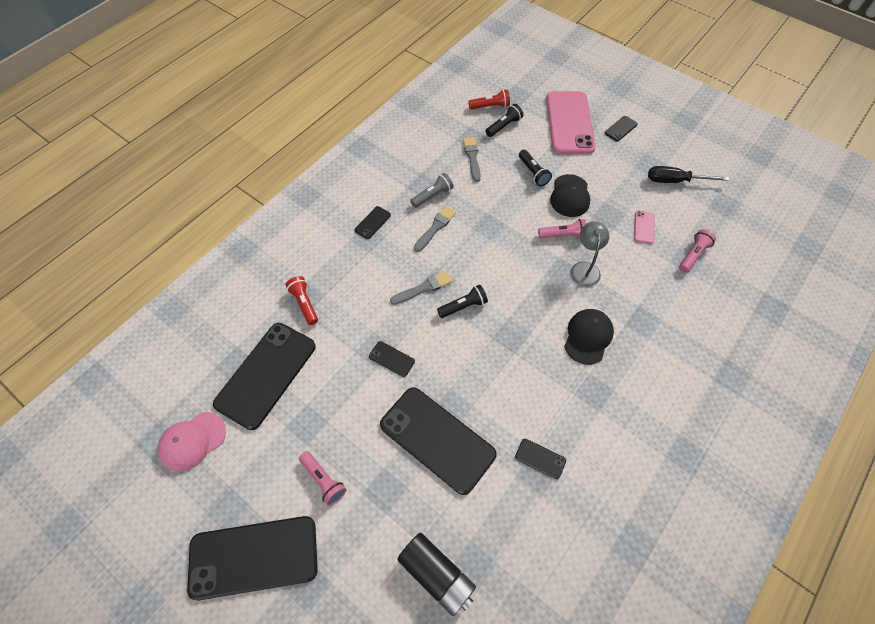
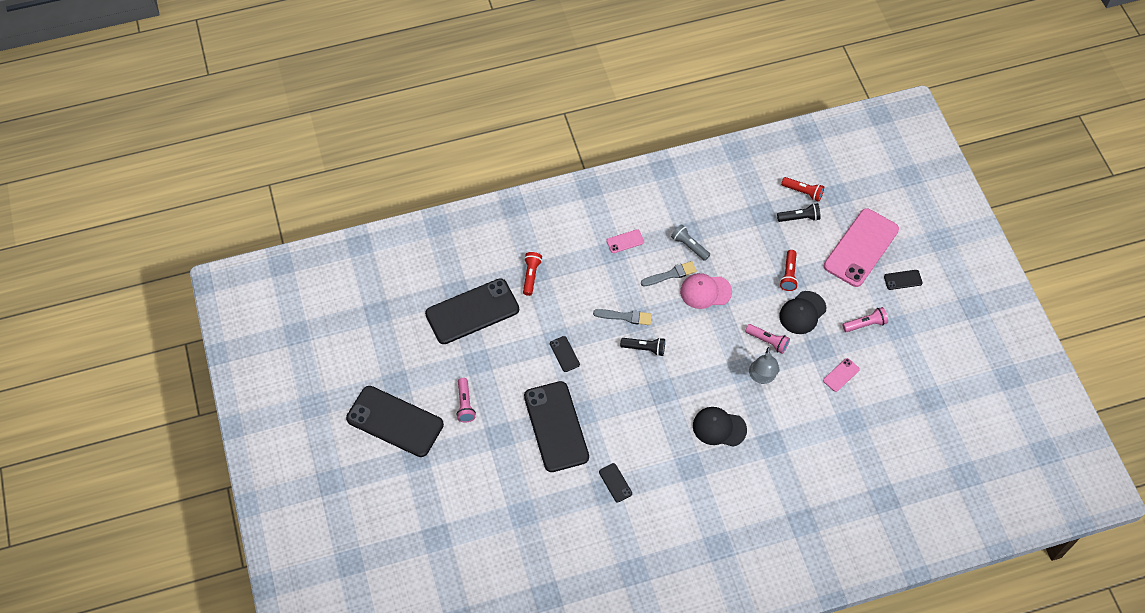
camera: 35 degrees right, 0 degrees up
pink cap [158,412,226,471] -> pink cap moved to [680,273,732,309]
black phone [355,206,391,239] -> pink phone [606,229,644,253]
black battery [397,533,476,616] -> none
grey flashlight [410,173,454,208] -> grey flashlight turned 135 degrees counterclockwise [671,224,711,261]
grey brush [463,137,481,182] -> none
black flashlight [519,150,552,186] -> red flashlight [780,250,798,291]
black cap [564,309,614,365] -> black cap turned 135 degrees counterclockwise [693,407,747,447]
grey lamp [571,221,609,287] -> grey lamp turned 150 degrees clockwise [749,347,779,384]
black screwdriver [648,166,730,183] -> none
pink flashlight [679,230,716,273] -> pink flashlight moved to [843,307,888,332]

